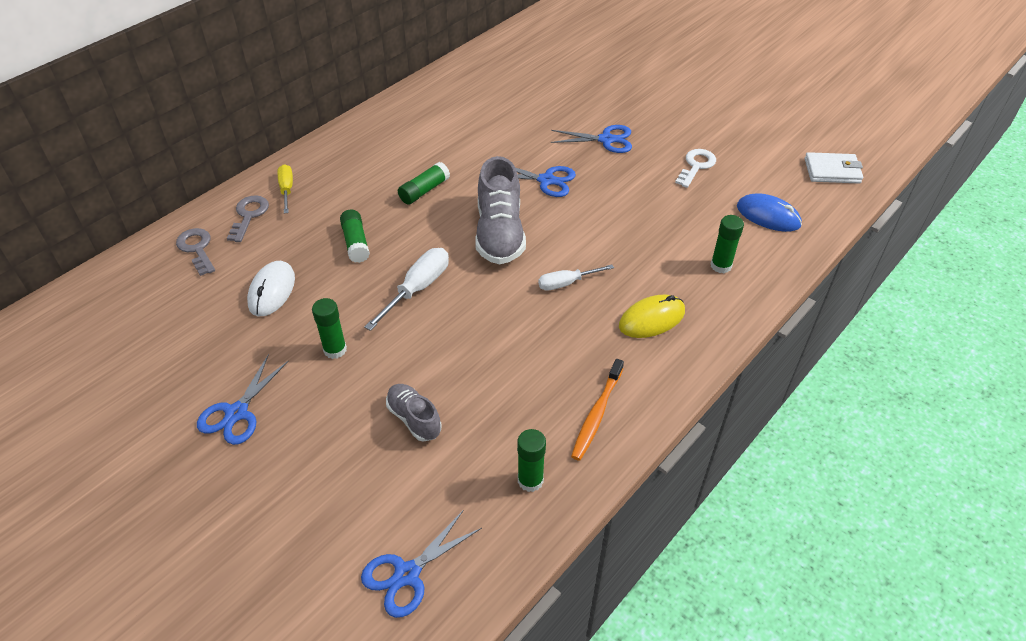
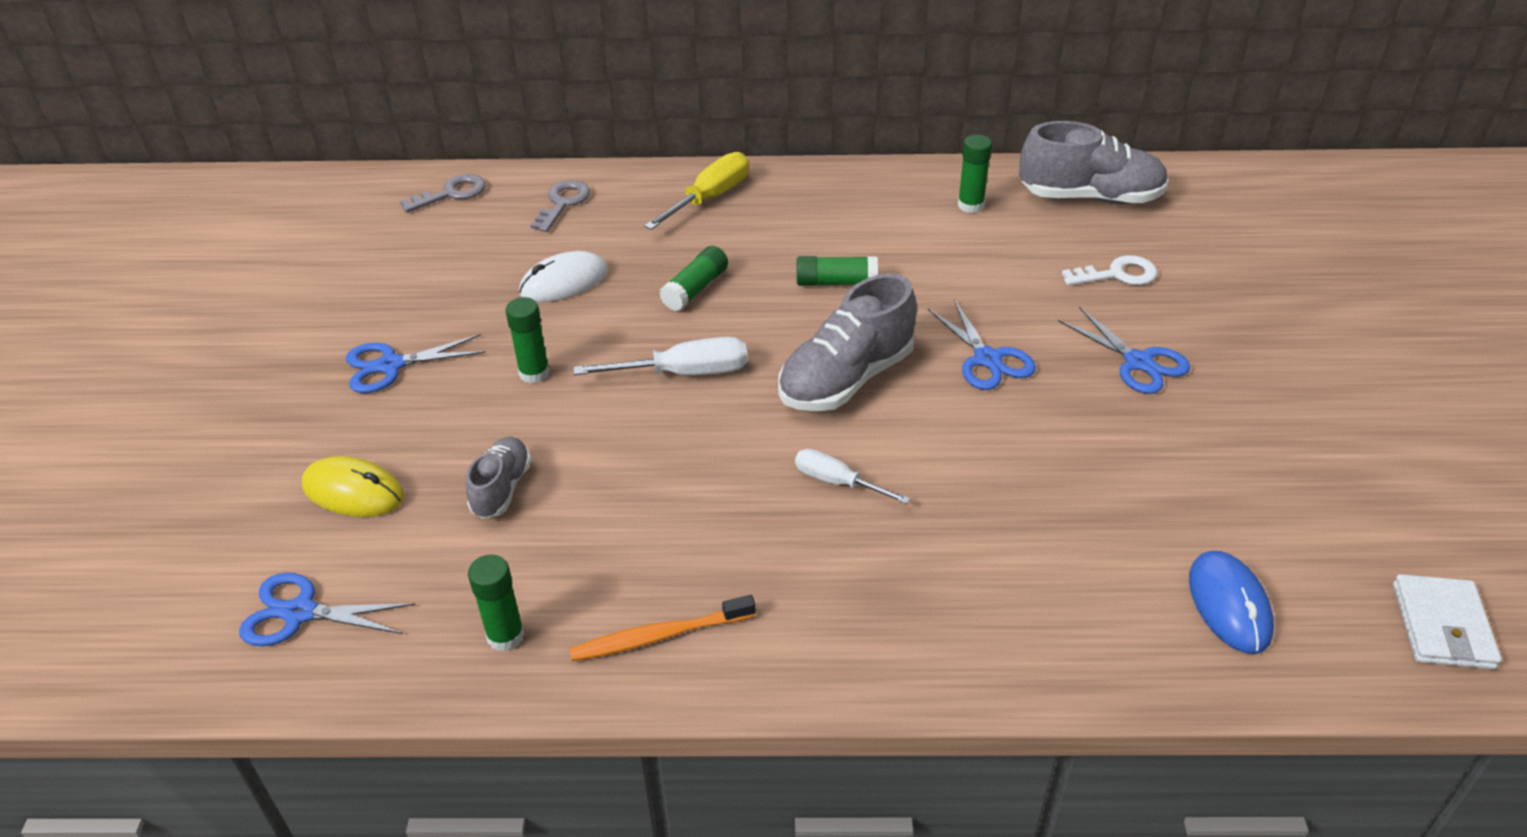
camera: 50 degrees right, 5 degrees down
grey key [227,195,269,242] -> grey key moved to [400,174,486,213]
yellow screwdriver [277,164,293,214] -> yellow screwdriver [644,152,749,230], size x1.53
yellow mouse [619,295,685,338] -> yellow mouse moved to [302,456,404,517]
white key [675,149,716,188] -> white key moved to [1062,255,1157,286]
green glue stick [711,215,744,273] -> green glue stick moved to [958,135,992,213]
white wallet [805,152,863,184] -> white wallet turned 45 degrees clockwise [1393,574,1502,669]
none -> grey shoe [1019,121,1169,204]

